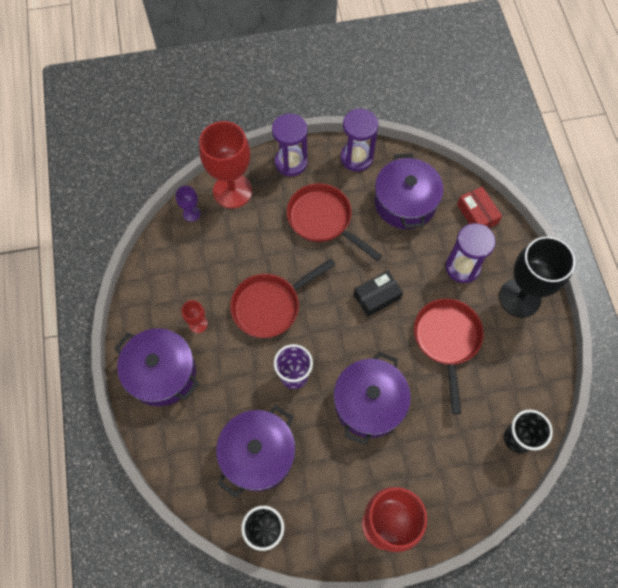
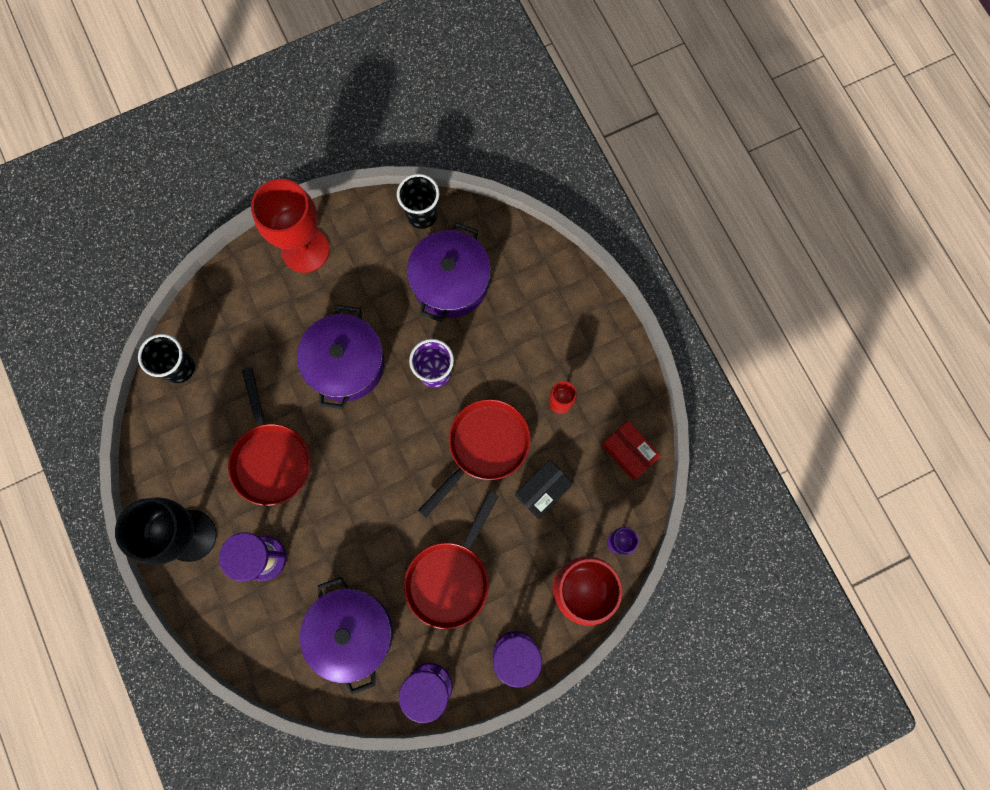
camera: 165 degrees right, 10 degrees up
purple pot [114,328,199,406] -> none
red pan [287,183,382,261] -> red pan turned 90 degrees clockwise [404,491,499,629]
black box [354,271,403,317] -> black box moved to [515,459,574,519]
red box [457,187,502,228] -> red box moved to [602,421,661,480]

